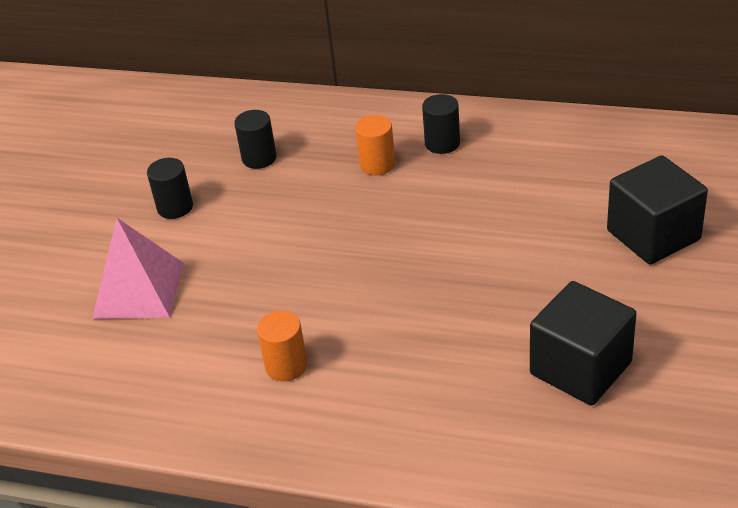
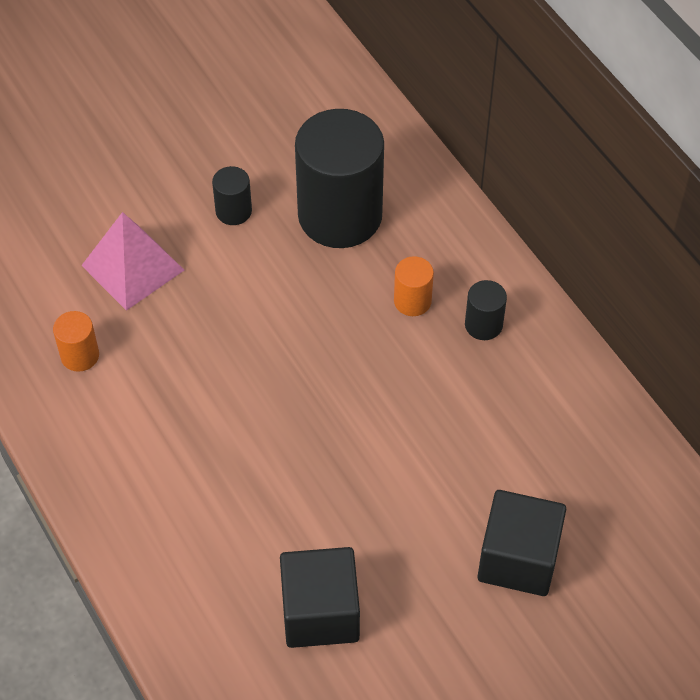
camera: 40 degrees right, 15 degrees up
black cylinder [234,110,277,169] -> black cylinder [295,109,384,248], size x2.31
orange cylinder [257,311,308,382] -> orange cylinder moved to [53,311,99,372]

